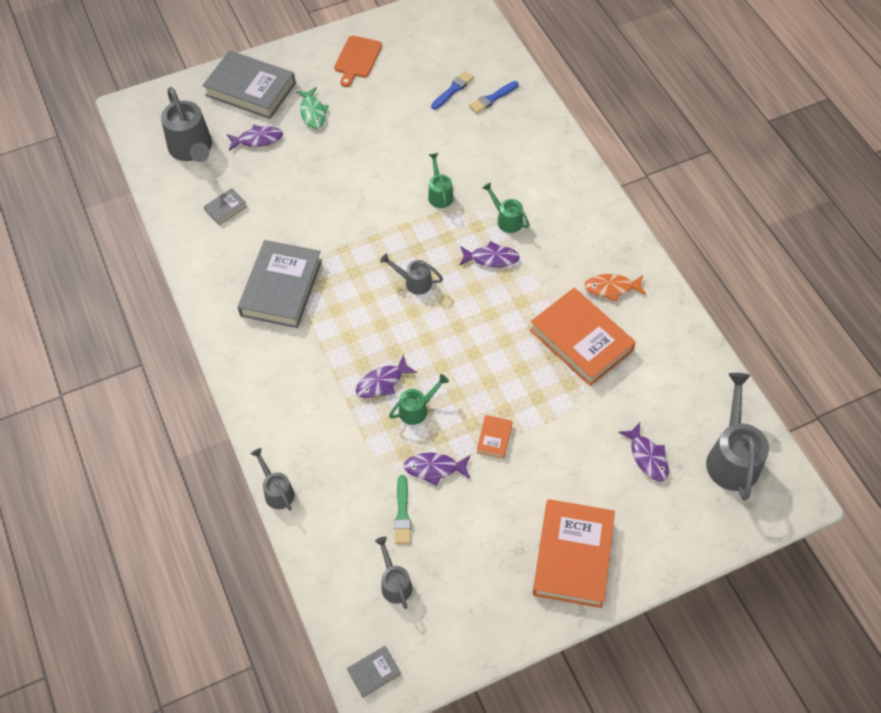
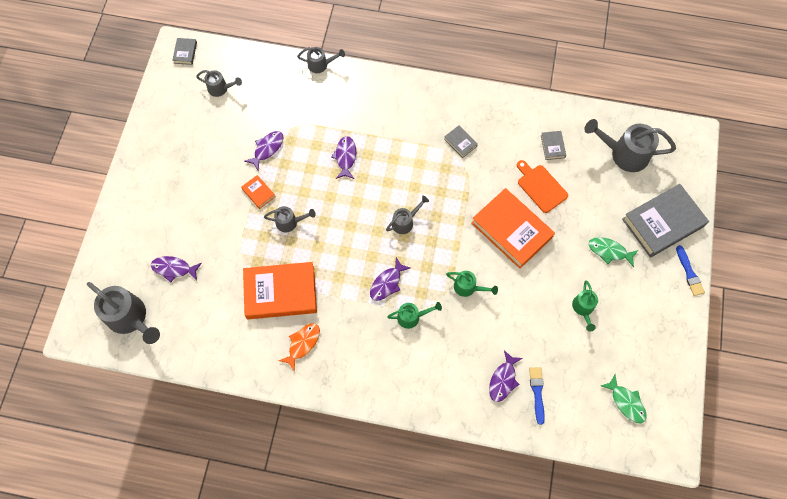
camera: 125 degrees right, 10 degrees up
purple fish [227,125,283,151] -> purple fish moved to [489,350,522,402]
grey book [238,240,322,328] -> grey book [444,125,478,158], size x0.44
orange cutting board [334,36,382,87] -> orange cutting board moved to [517,160,568,213]
green watering can [389,374,449,425] -> green watering can moved to [572,280,598,332]
green brush [394,475,411,544] -> none
blue brush [431,71,474,110] -> blue brush moved to [676,245,705,296]
orange book [533,499,615,608] -> orange book moved to [471,188,555,269]
none -> grey watering can [264,206,316,233]
none -> green fish [601,375,647,423]

